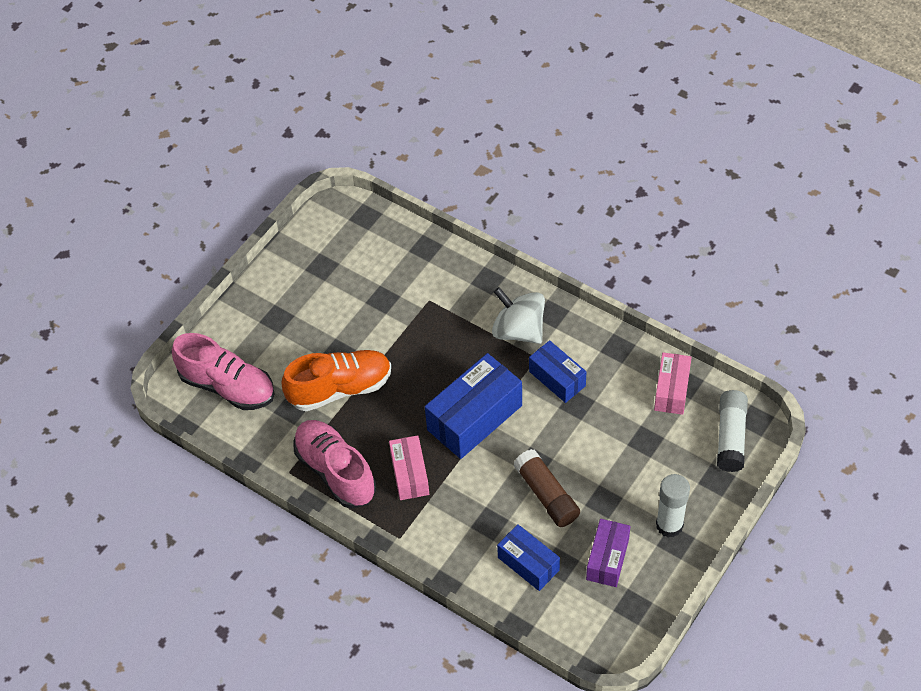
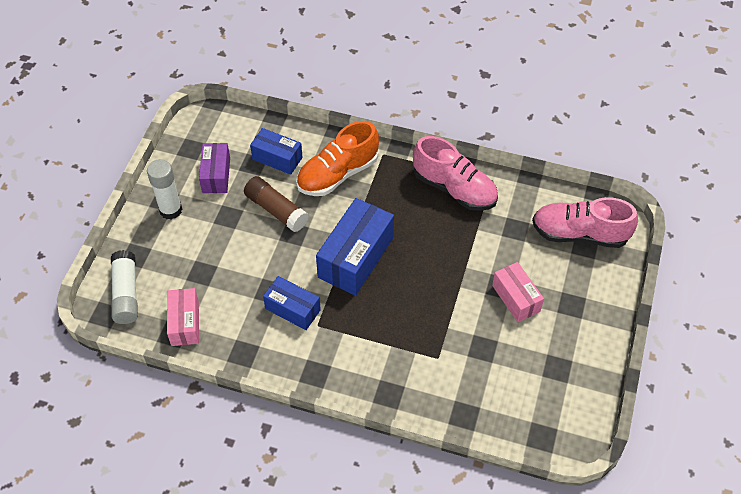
camera: 160 degrees right, 0 degrees up
orange shoe [281,350,391,411] -> orange shoe moved to [296,121,379,196]
pink box [389,435,429,500] -> pink box moved to [492,262,544,322]
white spinning top [492,287,545,344] -> none

